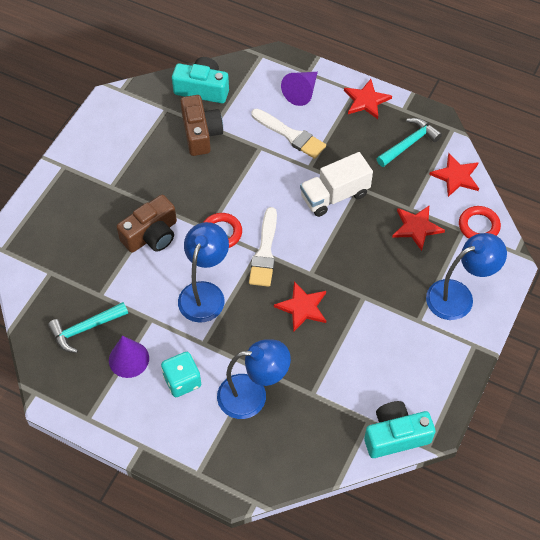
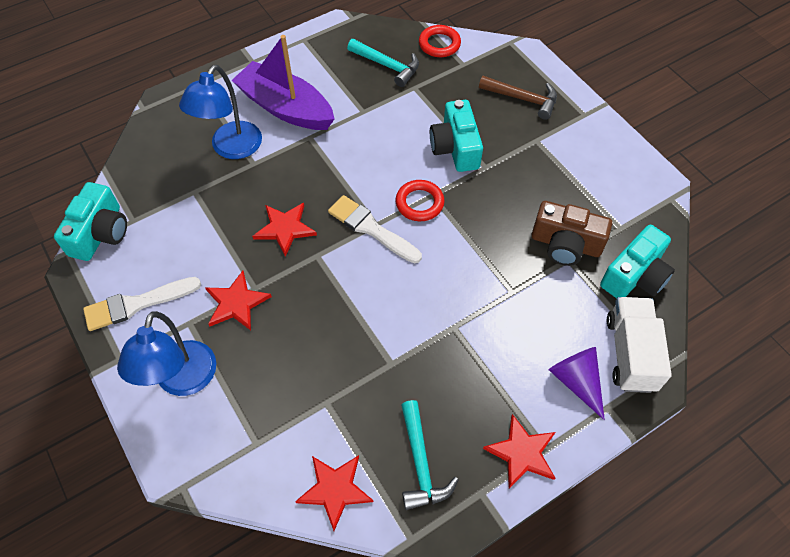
camera: 120 degrees right, 0 degrees up
turquoise hammer [48,302,128,353] -> turquoise hammer turned 120 degrees clockwise [347,39,419,87]
purple cone [109,336,149,378] -> none
brown camera [117,195,177,253] -> turquoise camera [430,100,483,172]
turquoise dice [161,352,201,397] -> purple boat [231,35,334,130]
blue lamp [178,222,229,323] -> none
white brush [251,109,326,159] -> white brush moved to [83,277,201,331]
white truck [300,152,373,217] -> white truck moved to [607,297,672,393]
red star [392,206,445,251] -> red star moved to [205,271,272,330]
red ring [459,206,501,239] -> red ring moved to [419,25,461,57]
none -> brown hammer [479,76,557,120]

